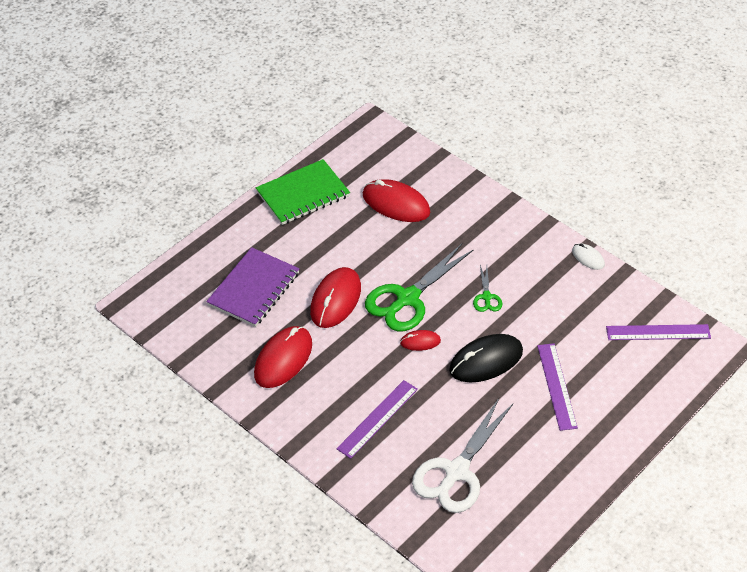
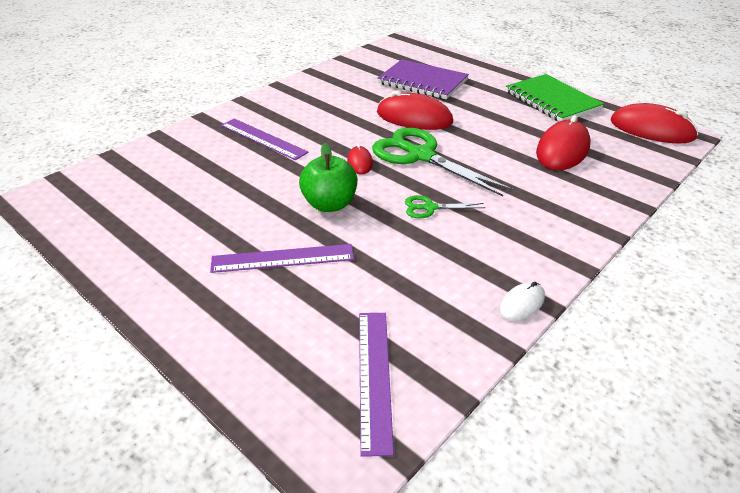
camera: 90 degrees right, 10 degrees down
red mouse [254,326,312,388] -> red mouse moved to [611,103,698,144]
white scissors [412,398,513,513] -> none
black mouse [449,334,523,382] -> green apple [299,143,357,212]

